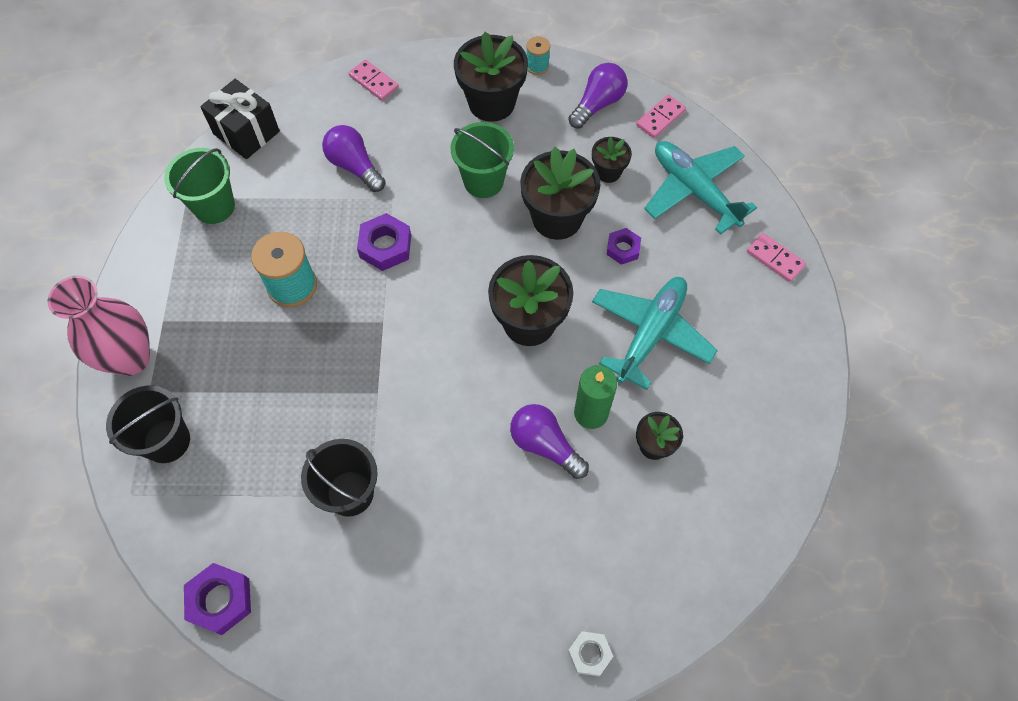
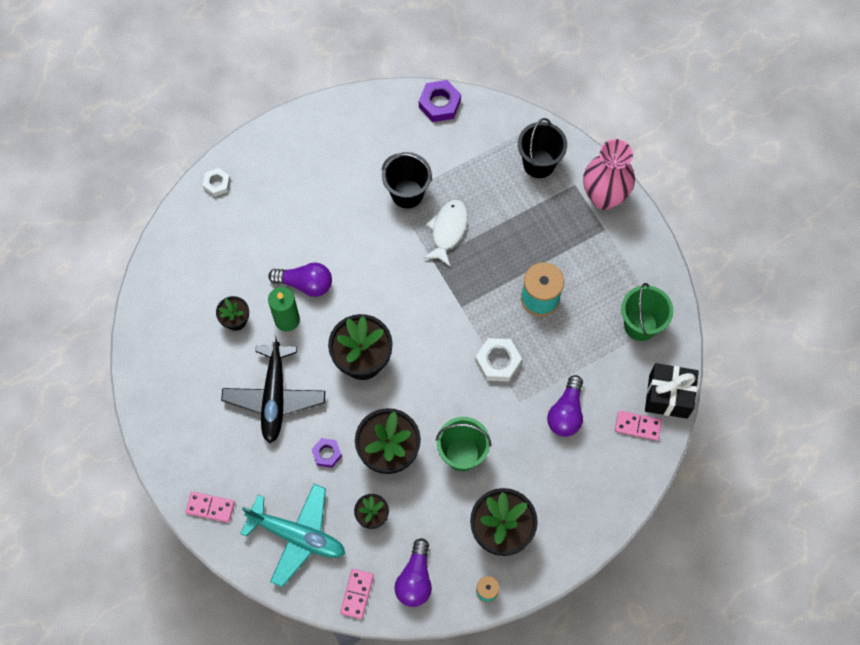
camera: 150 degrees right, 5 degrees up
purple light bulb [322,125,386,192] -> purple light bulb turned 90 degrees clockwise [547,375,583,437]
pink domino [349,60,399,101] -> pink domino moved to [615,411,662,441]
purple nut [357,213,411,271] -> white nut [475,338,522,382]
turquoise plane [592,277,718,390] -> black plane [221,335,325,443]
none -> white fish [423,200,468,266]

